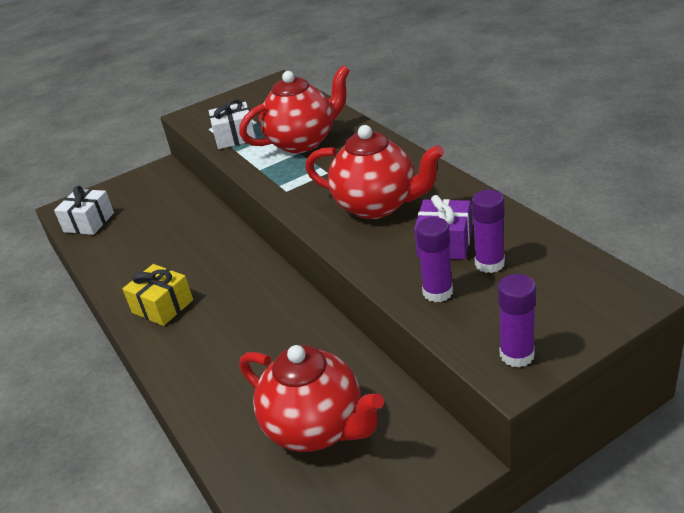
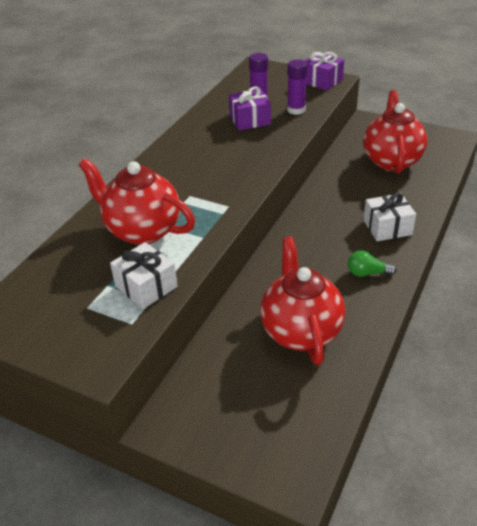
camera: 125 degrees left, 5 degrees up
white gift [54,186,114,235] -> white gift moved to [363,193,416,241]
yellow gift [122,264,193,326] -> green light bulb [348,250,397,277]
red teapot [305,125,444,219] -> red teapot moved to [260,237,345,365]
purple glue stick [498,274,536,367] -> purple gift [305,52,344,91]

